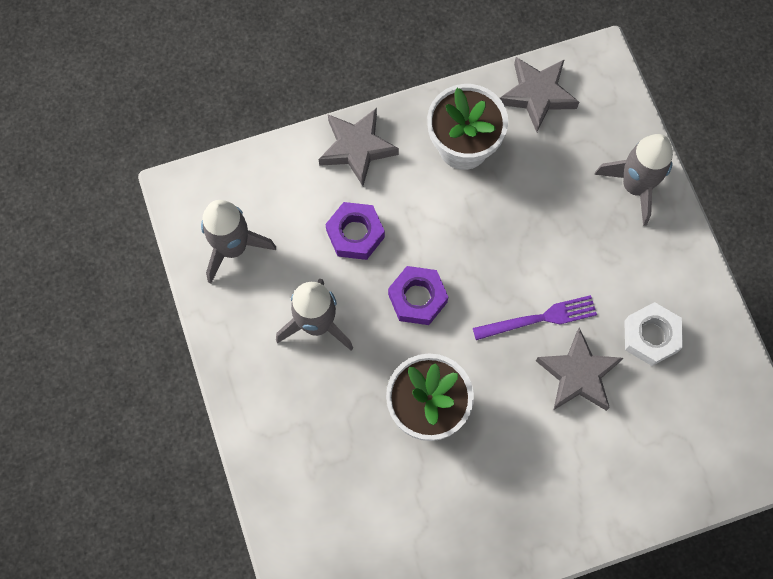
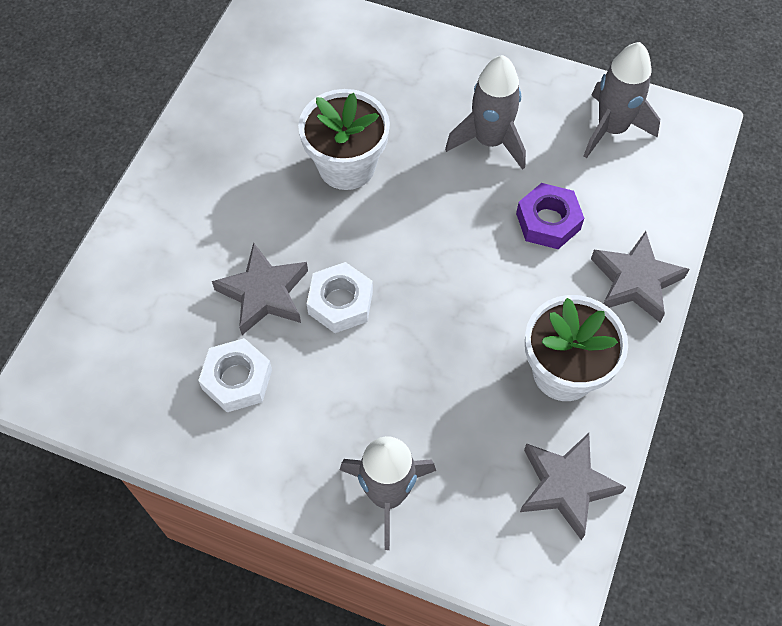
camera: 130 degrees right, 10 degrees down
purple nut [388,266,448,325] -> none
purple fork [473,295,597,340] -> white nut [307,262,373,333]

